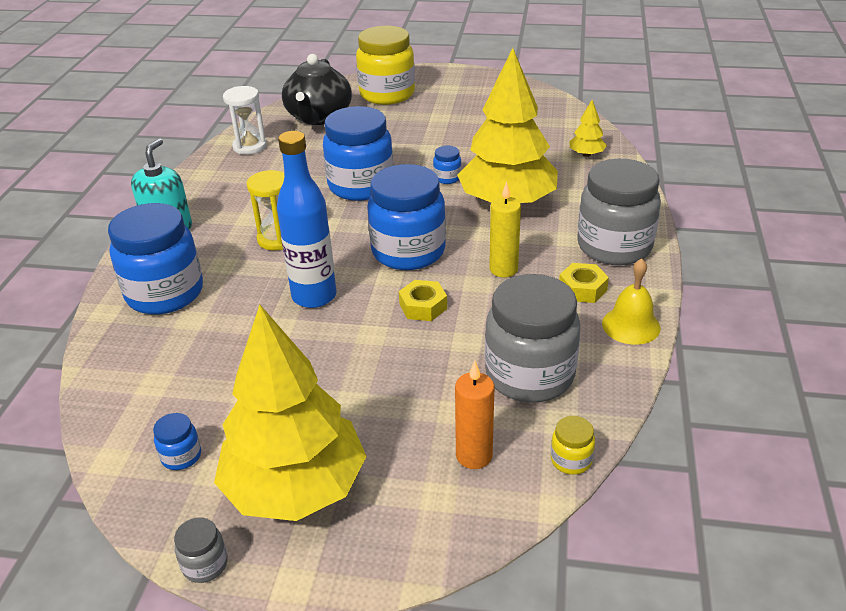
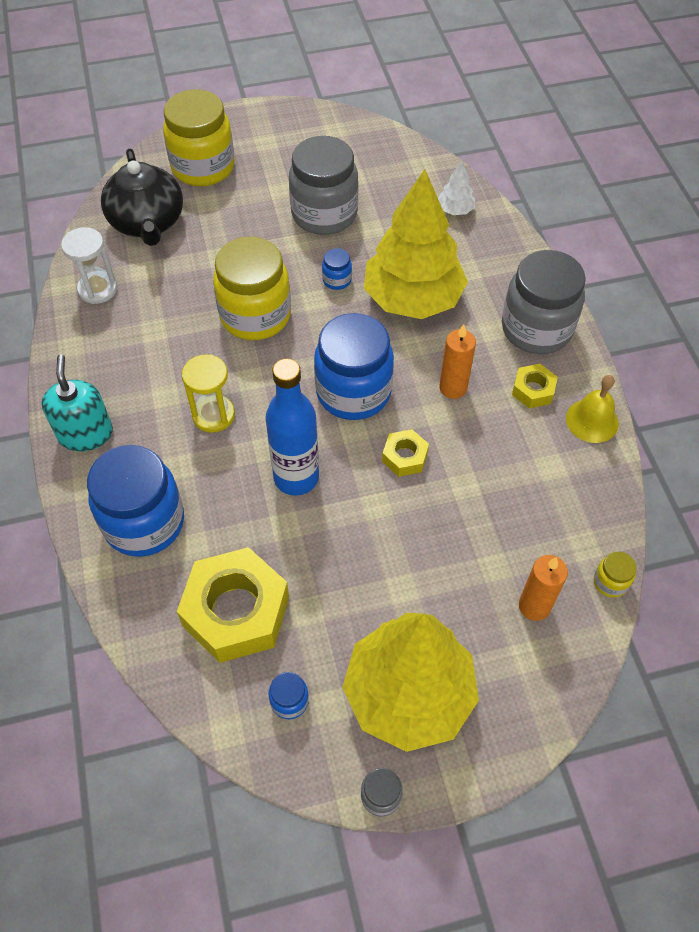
camera: 25 degrees left, 20 degrees up
blue jar [323,106,394,201] -> yellow jar [213,237,291,340]
grey jar [485,274,581,403] -> grey jar moved to [289,136,358,235]
yellow candle [489,182,521,277] -> orange candle [439,324,476,399]
yellow tree [569,100,607,157] -> white tree [438,161,475,215]
none -> yellow nut [177,547,289,663]

